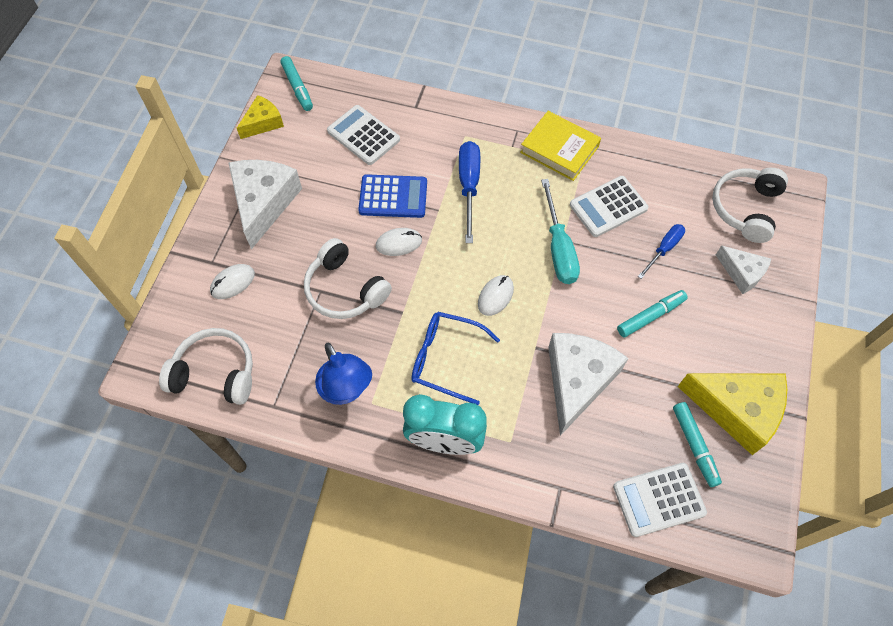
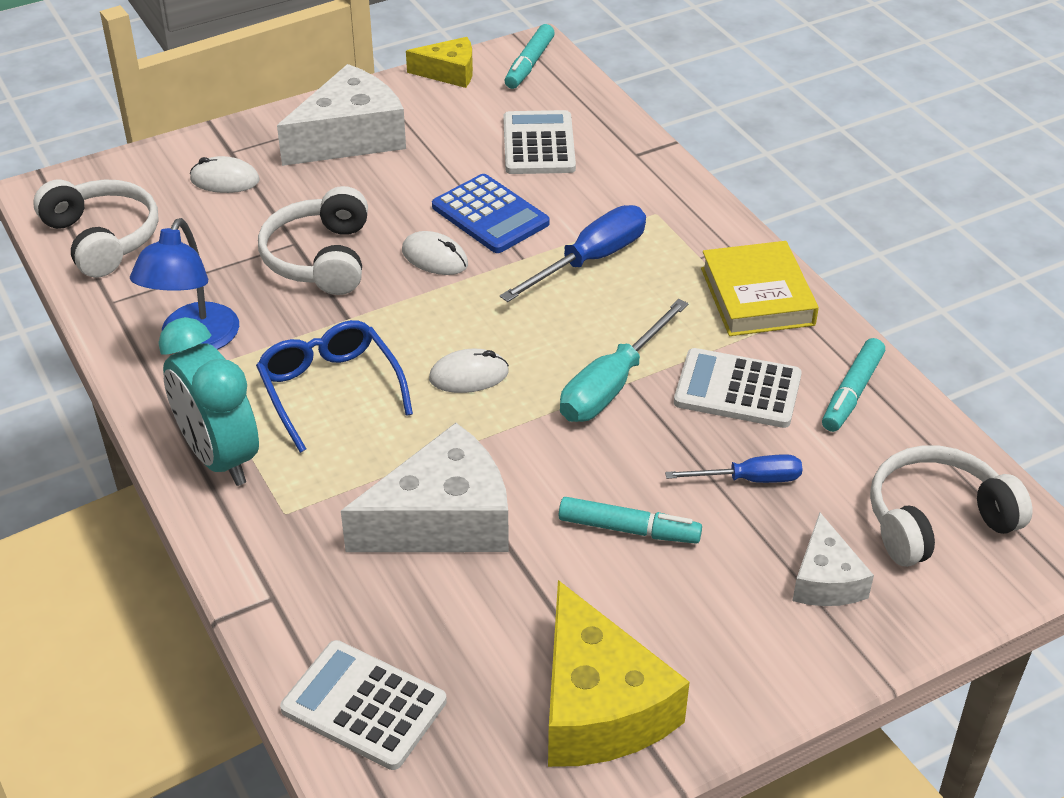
camera: 45 degrees right, 20 degrees down
turquoise marker [673,402,722,487] -> turquoise marker moved to [822,338,885,432]

